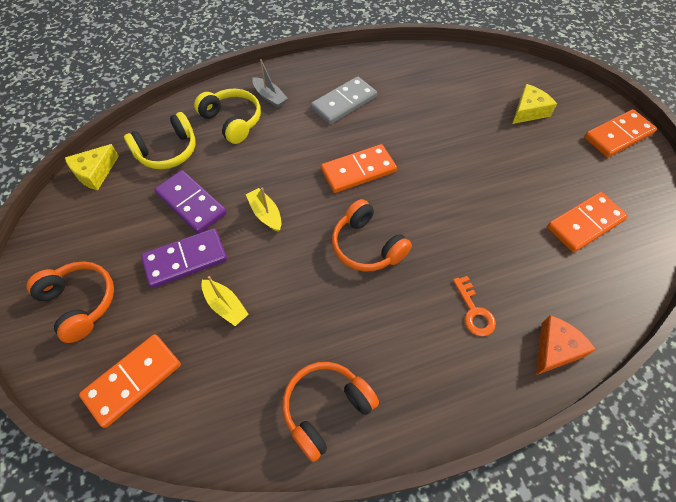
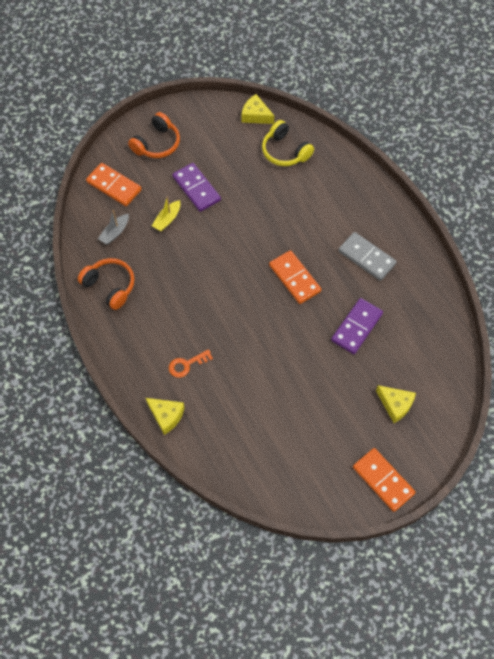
camera: 80 degrees right, 5 degrees up
purple domino [154,170,227,233] -> purple domino moved to [331,298,383,354]
yellow headphones [194,89,261,144] -> none
yellow boat [246,188,282,232] -> none
grey boat [252,59,288,108] -> grey boat moved to [98,210,129,245]
orange headphones [332,199,412,272] -> none
orange cheese [536,315,596,375] -> yellow cheese [146,398,185,435]
orange domino [547,192,628,252] -> none

